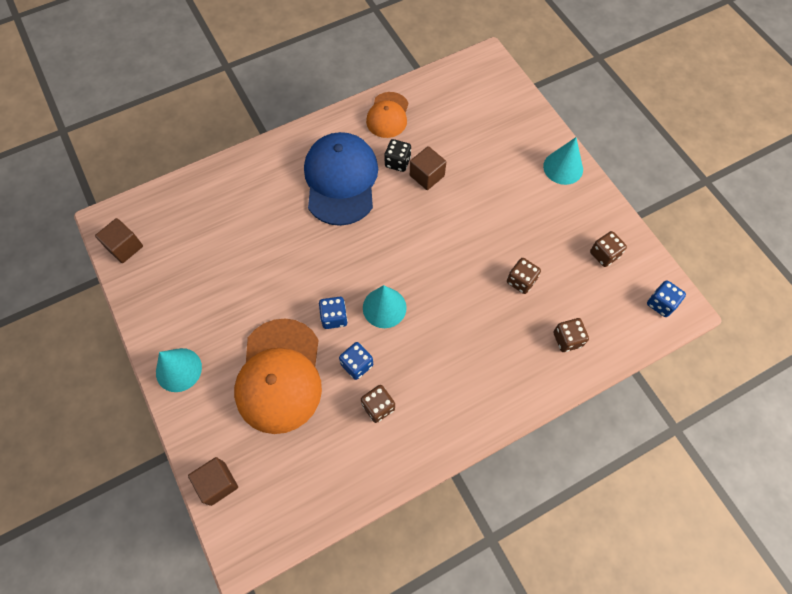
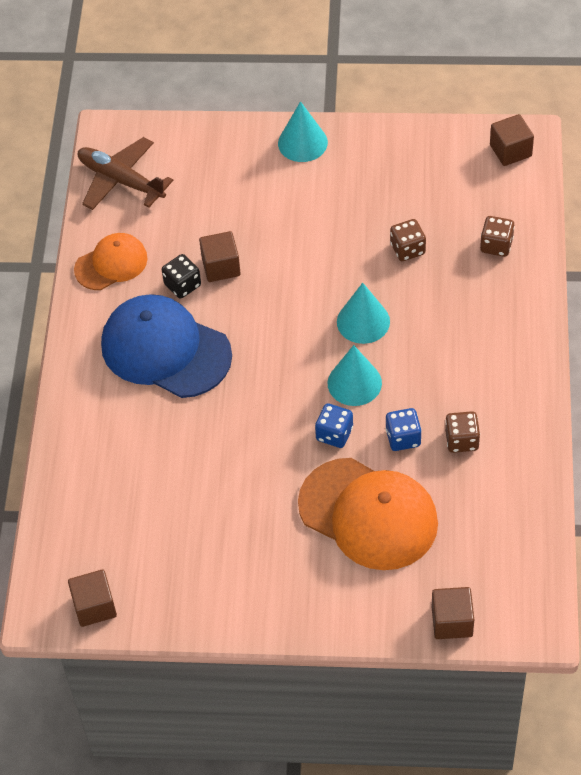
camera: 55 degrees left, 10 degrees down
turquoise cone [156,348,202,392] -> turquoise cone moved to [337,283,390,344]
orange cap [366,92,409,138] -> orange cap turned 75 degrees counterclockwise [74,233,148,290]
brown dice [590,231,627,267] -> none
blue dice [647,280,686,317] -> brown cube [490,114,534,166]
none -> brown plane [78,137,173,210]

